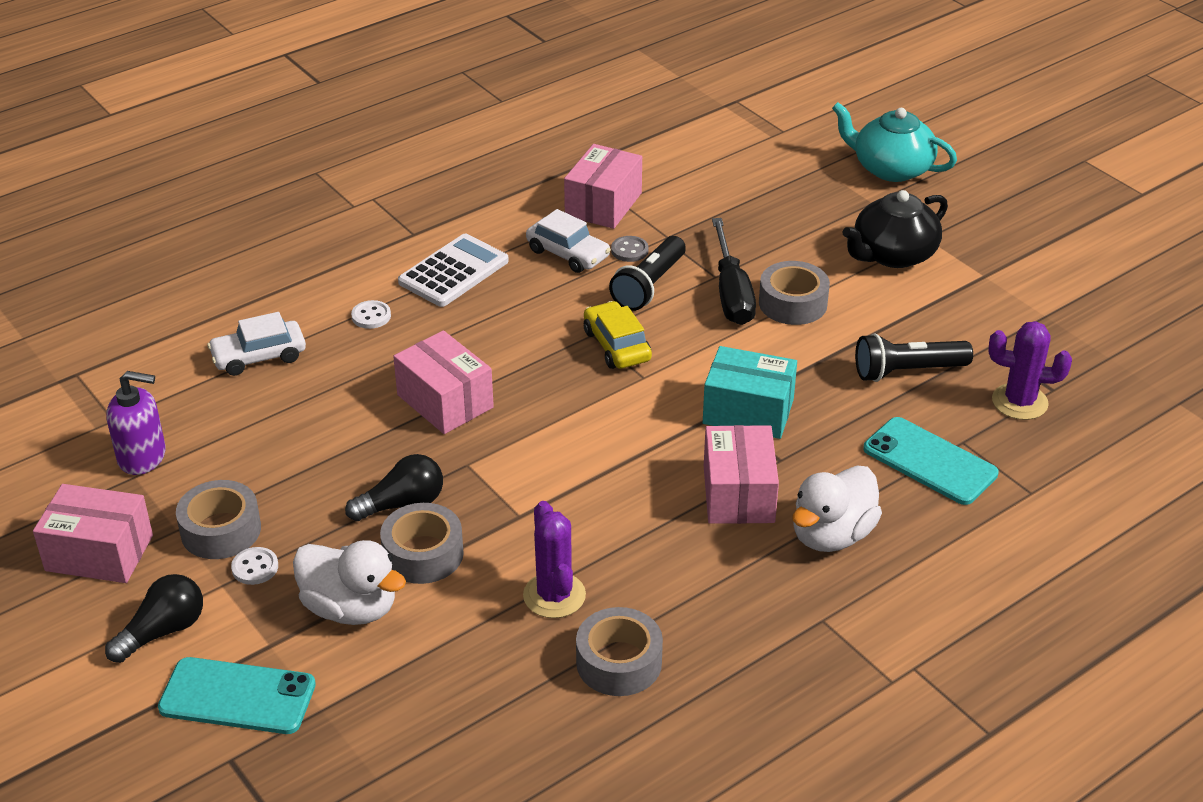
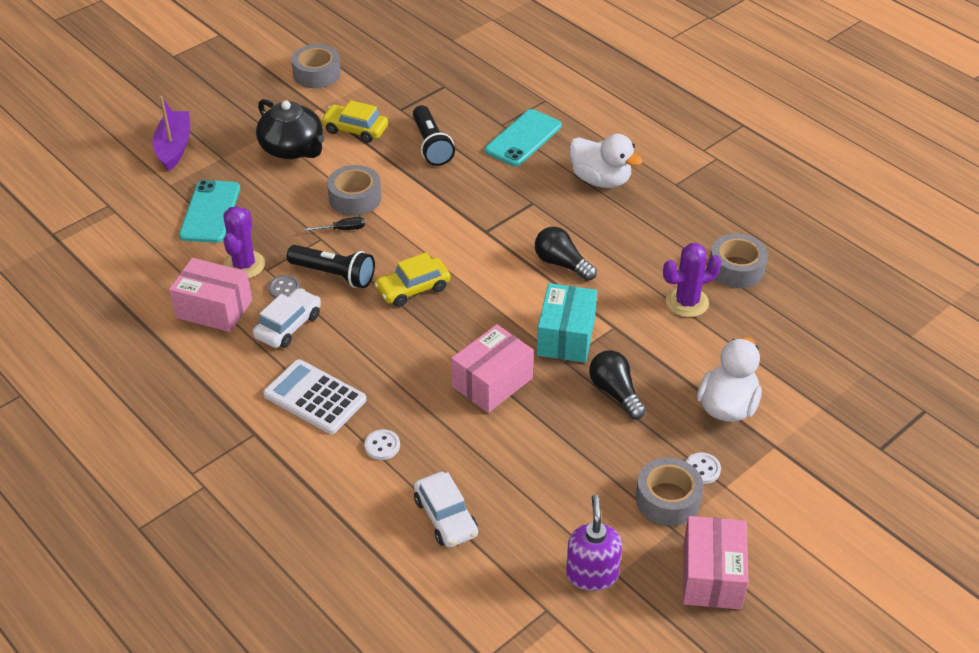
camera: 95 degrees left, 5 degrees up
black light bulb [105,574,203,663] -> black light bulb moved to [535,227,597,281]
turquoise phone [158,657,316,734] -> turquoise phone moved to [179,180,240,243]
grey tape [380,503,464,584] -> grey tape moved to [291,44,341,88]
turquoise box [703,346,797,439] -> turquoise box moved to [537,283,597,363]
pink box [704,425,779,524] -> none
black screwdriver [712,218,756,325] -> black screwdriver [303,217,365,231], size x0.46
turquoise teapot [832,102,957,182] -> purple boat [153,96,190,171]
purple cactus [988,321,1072,420] -> purple cactus moved to [223,206,265,278]
none -> yellow car [321,100,388,143]

